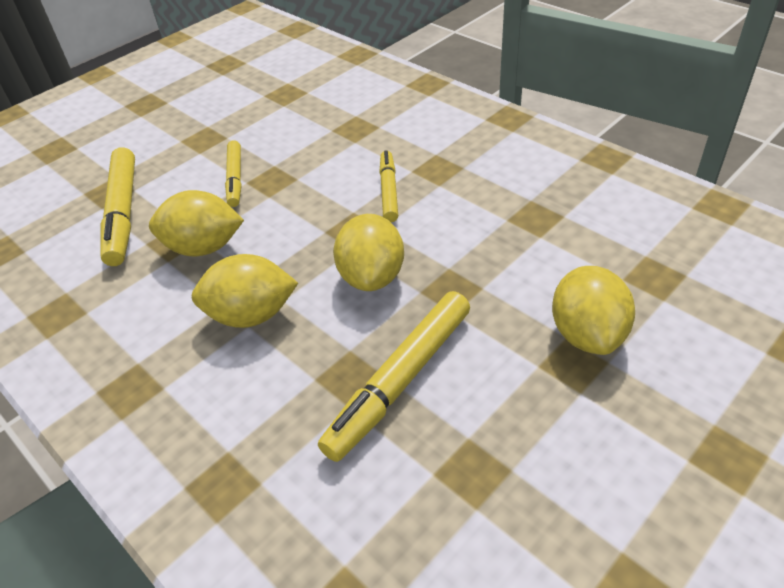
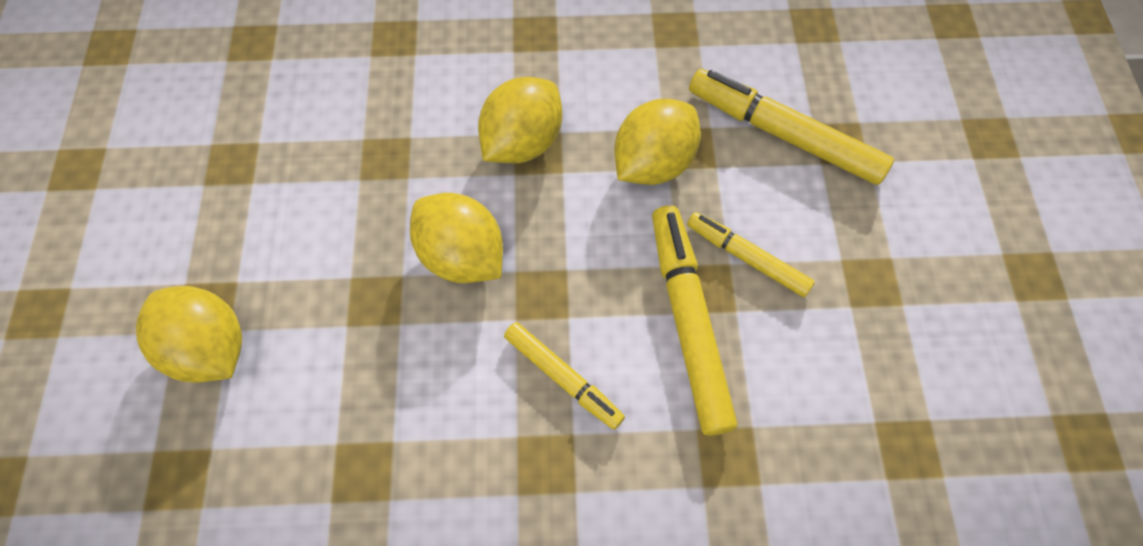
camera: 130 degrees right, 20 degrees up
yellow marker [318,291,470,462] -> yellow marker moved to [652,205,737,436]

